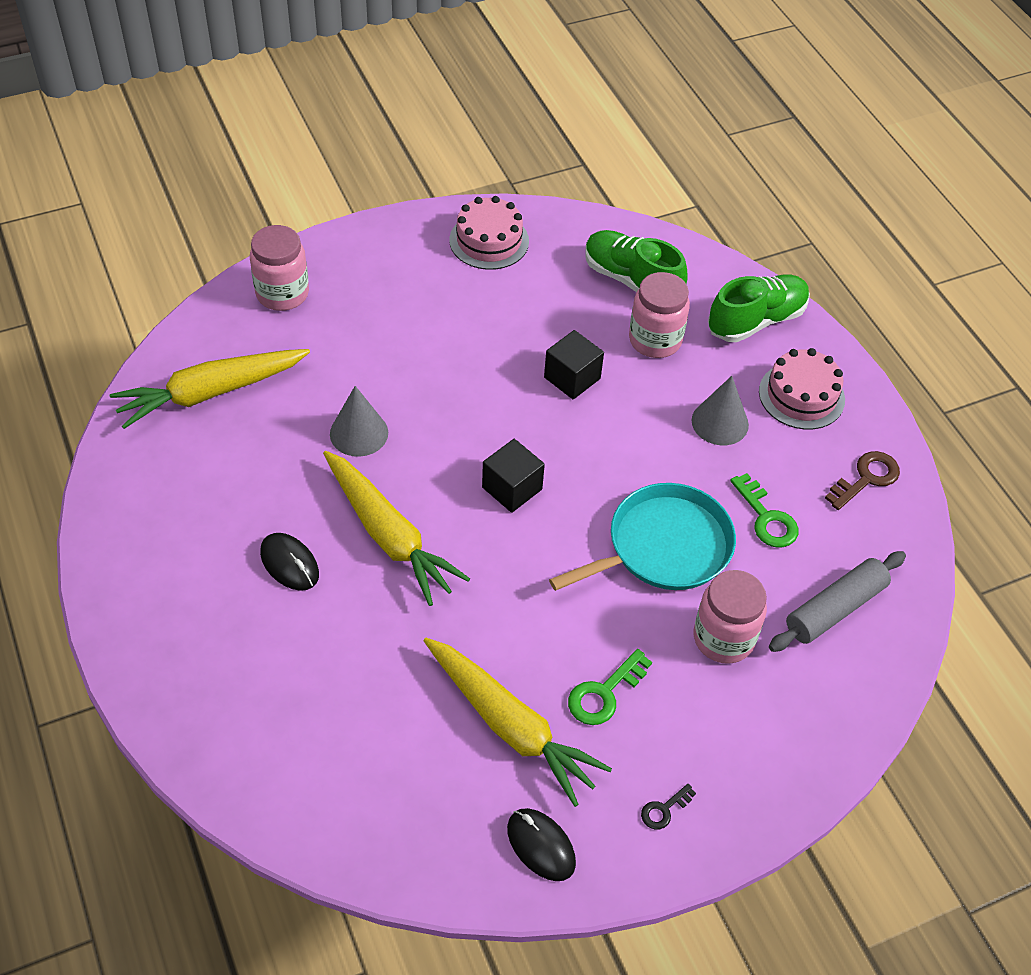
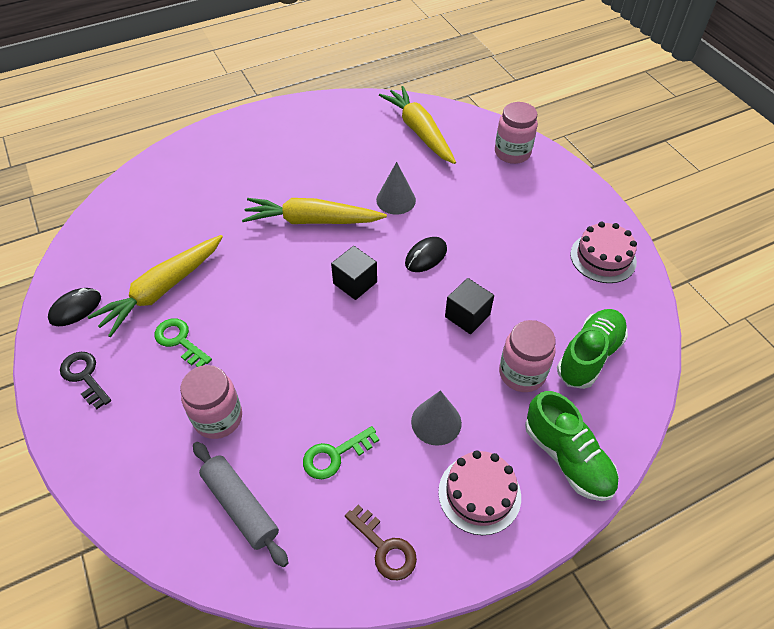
camera: 90 degrees right, 0 degrees up
black mouse [260,533,319,591] -> black mouse moved to [405,237,447,272]
yellow carrot [323,451,470,606] -> yellow carrot turned 45 degrees clockwise [242,198,387,224]
turquoise pan [549,483,736,591] -> none
black key [641,784,696,829] -> black key [60,352,111,409], size x1.70

